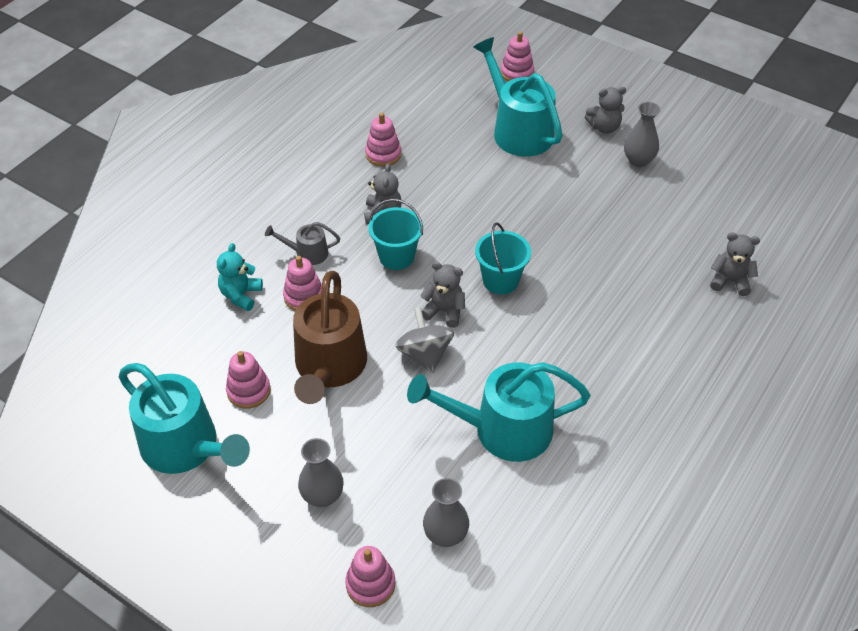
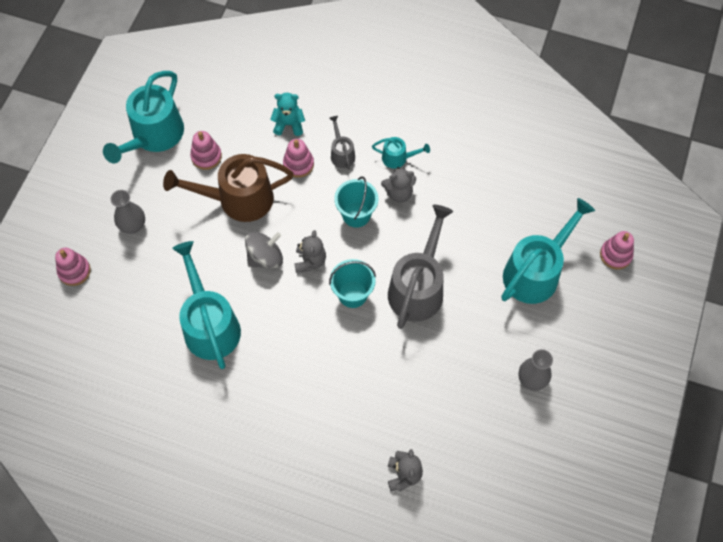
camera: 75 degrees right, 15 degrees up
pink stacking toy [365,113,401,167] -> none
grey vase [423,478,469,547] -> none
grey teddy bear [585,87,626,134] -> none
none -> turquoise watering can [372,137,430,169]
none -> grey watering can [388,205,453,329]

